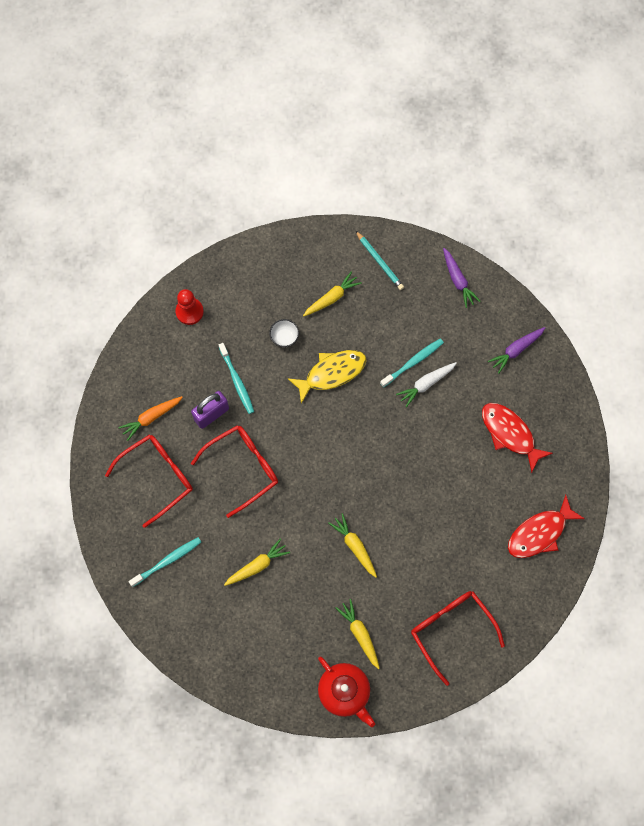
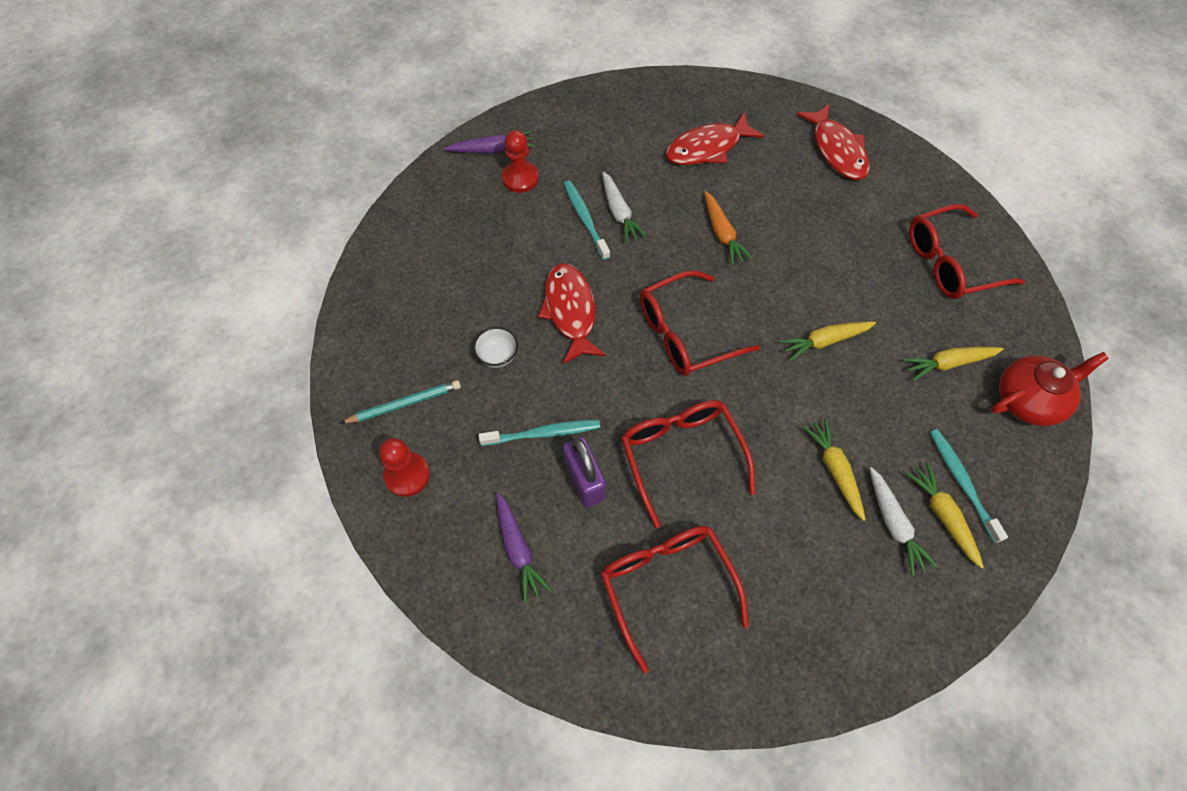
camera: 75 degrees left, 10 degrees down
orange carrot [118,396,183,441] -> orange carrot moved to [704,191,753,266]
turquoise toothbrush [129,537,201,587] -> turquoise toothbrush moved to [930,429,1008,543]
yellow fish [287,350,367,404] -> red fish [538,263,606,364]
yellow carrot [303,271,362,316] -> yellow carrot moved to [906,462,984,569]
turquoise pencil [355,230,404,290] -> turquoise pencil moved to [340,380,461,424]
purple carrot [488,327,545,374] -> purple carrot moved to [496,493,552,603]
none -> red pawn [502,130,539,193]
none -> red glasses [640,270,760,376]
none -> white carrot [870,467,938,576]

